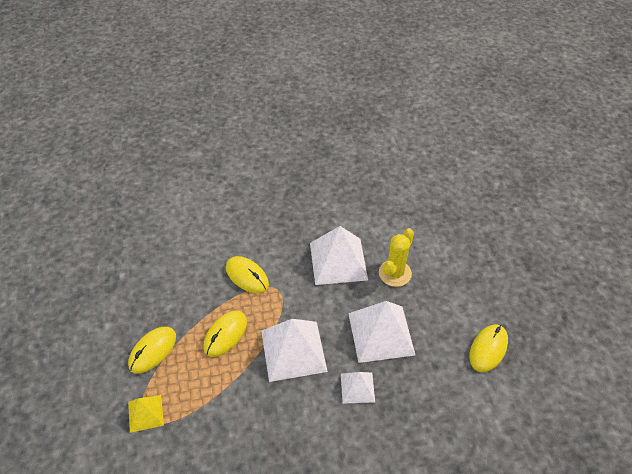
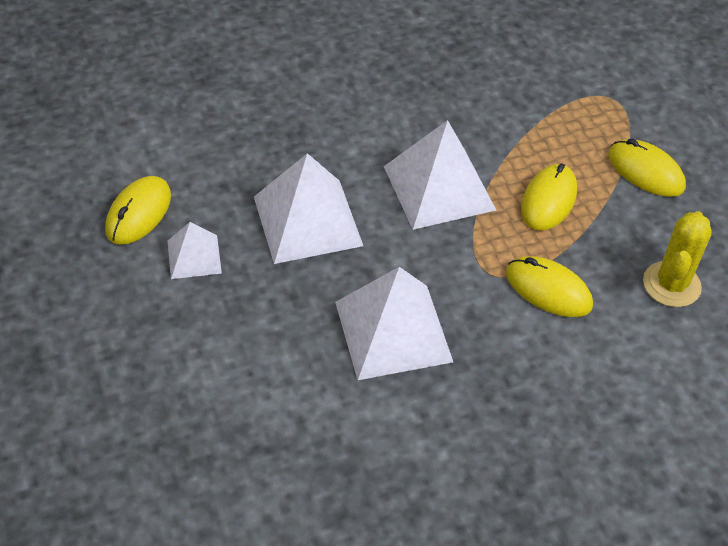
camera: 170 degrees right, 0 degrees up
yellow mouse [128,327,176,374] -> yellow mouse turned 75 degrees counterclockwise [608,139,686,197]
yellow pyramid [128,395,164,433] -> none
white pyramid [341,372,375,404] -> white pyramid moved to [168,222,222,279]
yellow cactus [379,228,414,287] -> yellow cactus moved to [643,211,712,307]

